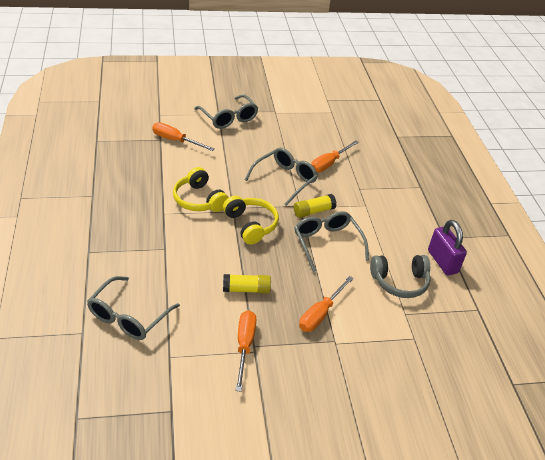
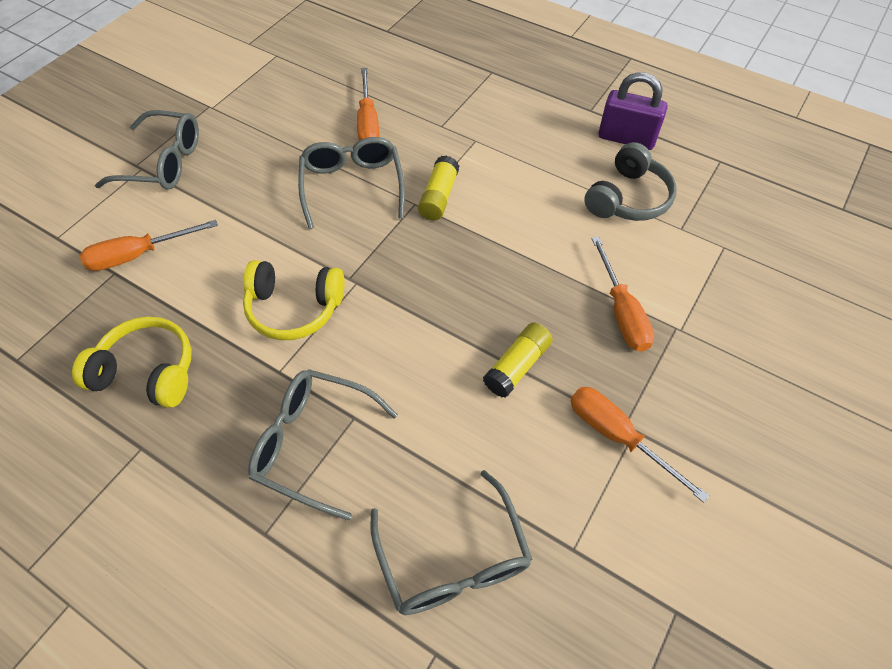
camera: 45 degrees left, 15 degrees up
yellow headphones [223,196,279,245] -> yellow headphones moved to [72,317,192,408]
grey glasses [295,211,369,272] -> grey glasses moved to [248,369,398,520]

